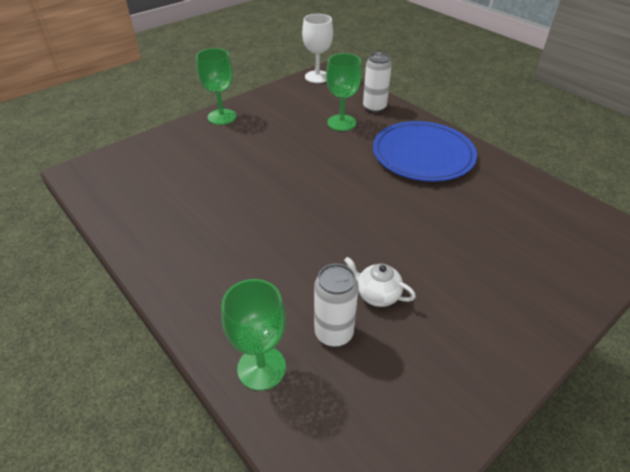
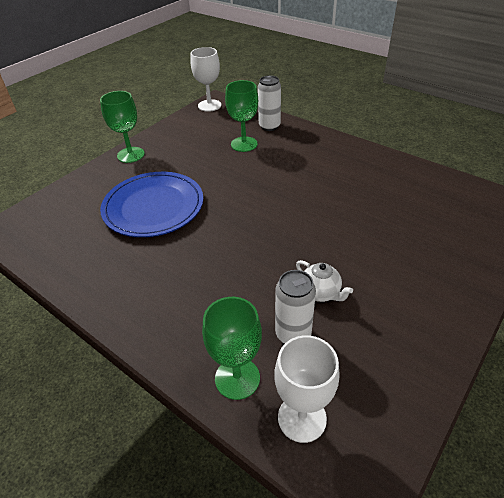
camera: 10 degrees left, 0 degrees up
white teapot [344,257,416,307] -> white teapot turned 150 degrees counterclockwise [296,260,353,302]
blue plate [373,121,477,182] -> blue plate moved to [100,172,203,237]
none -> white goblet [274,335,340,443]

